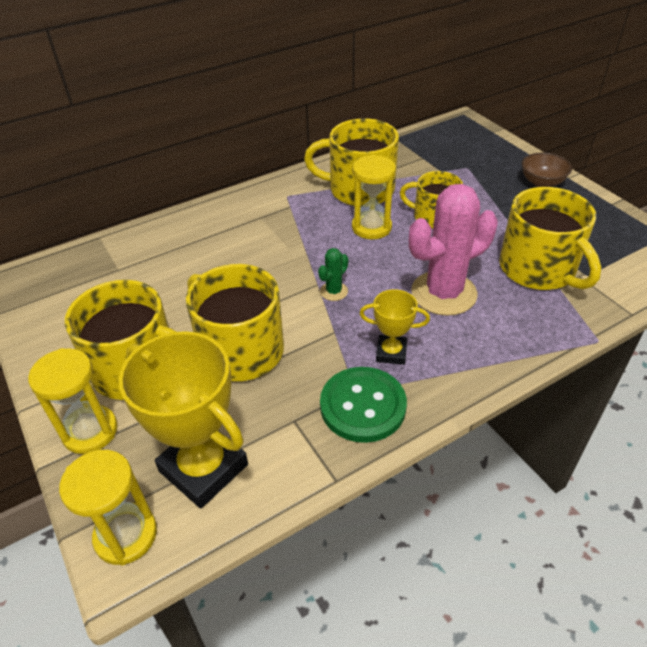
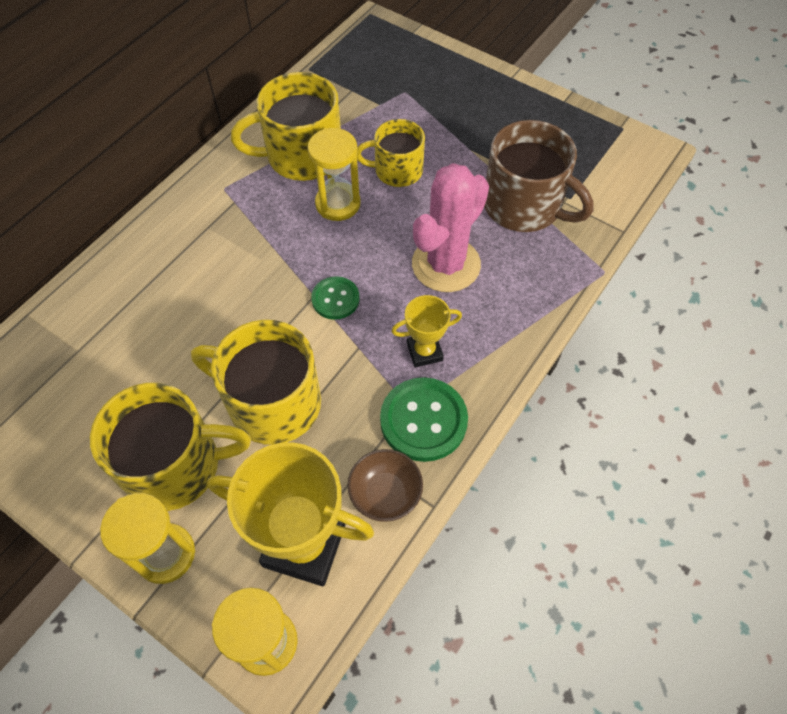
camera: 25 degrees left, 15 degrees up
green cactus [318,248,349,301] -> green button [311,276,360,320]
yellow mug [499,187,601,290] -> brown mug [484,120,594,232]
brown bowl [522,153,572,187] -> brown bowl moved to [348,449,423,522]

